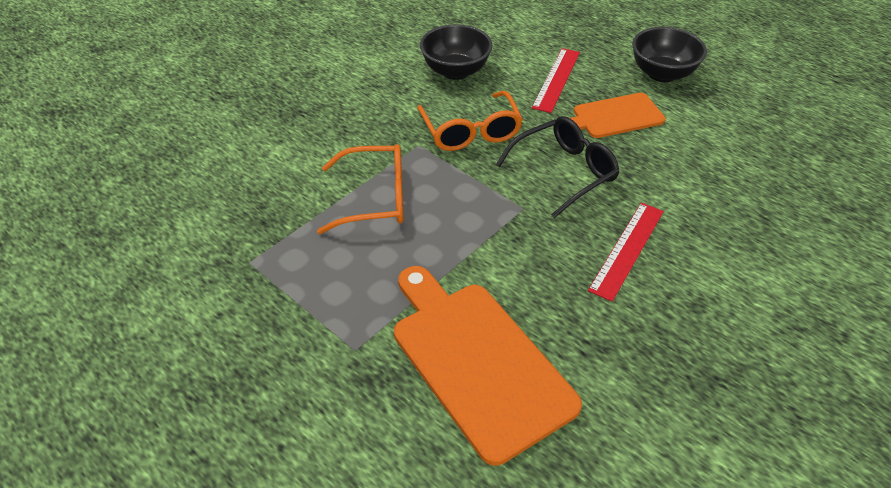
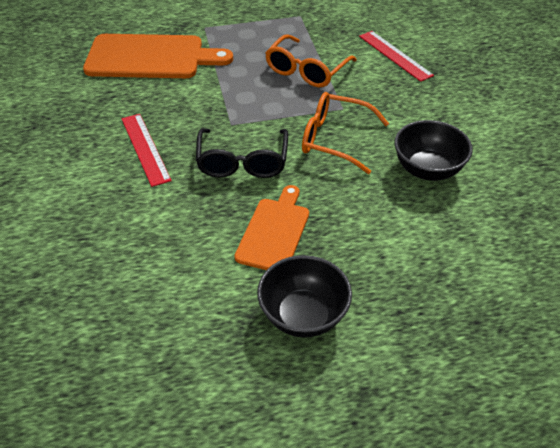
camera: 125 degrees right, 0 degrees up
red ruler [532,48,580,113] -> red ruler moved to [359,31,434,82]

